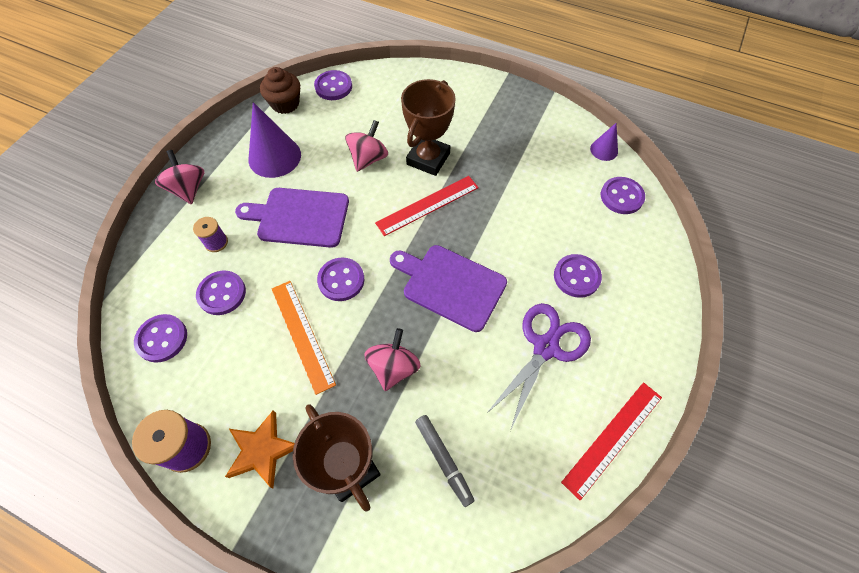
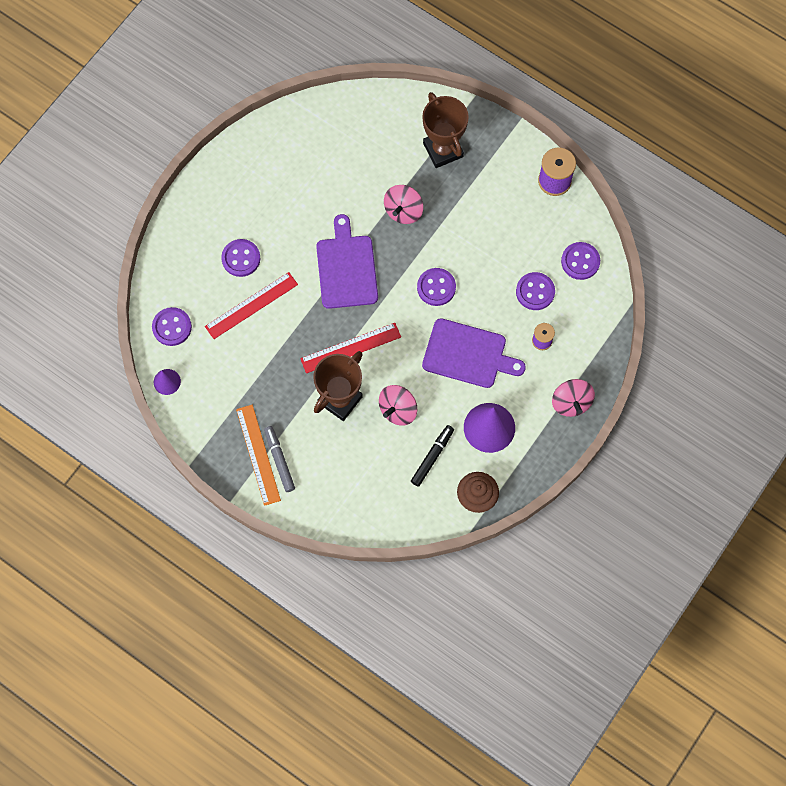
camera: 170 degrees left, 10 degrees up
orange star [225,410,295,488] -> none
orange ruler [272,281,336,395] -> orange ruler moved to [236,405,281,506]
purple button [314,70,352,100] -> none
purple cutting board [390,245,507,332] -> purple cutting board turned 135 degrees counterclockwise [316,214,378,309]
grey marker [415,415,475,507] -> grey marker moved to [264,426,295,492]
purple scissors [486,303,591,431] -> none
red ruler [561,382,662,500] -> red ruler moved to [205,272,298,339]
none -> black marker [411,425,454,487]

